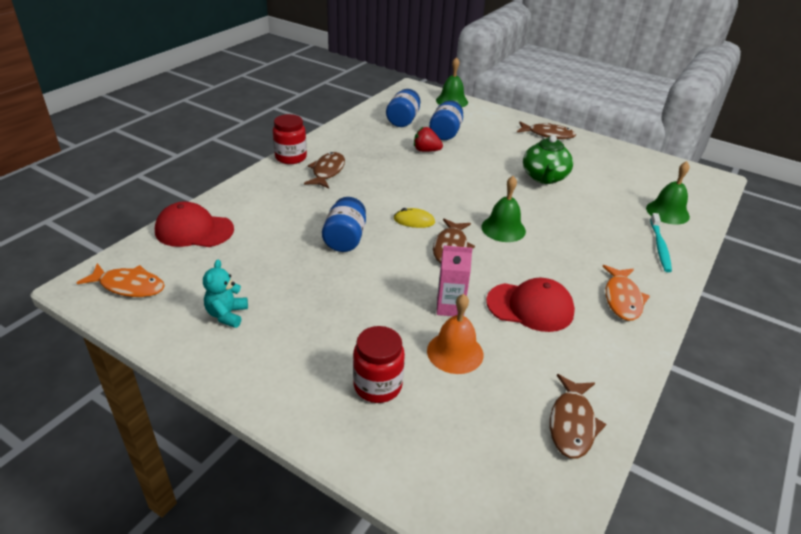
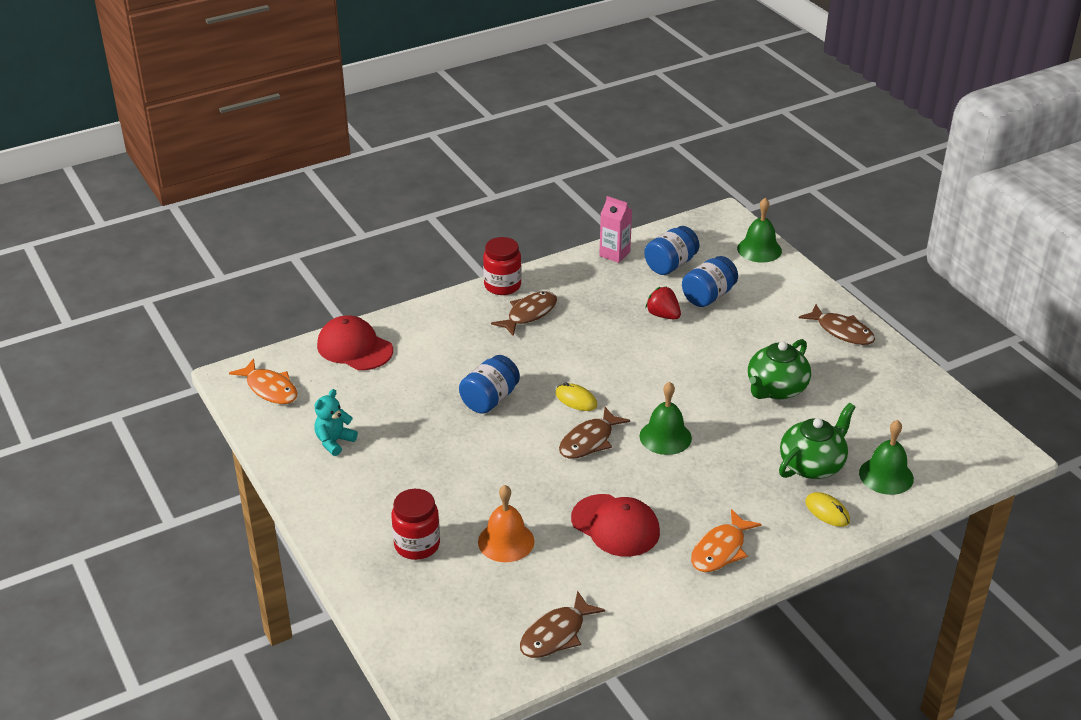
camera: 30 degrees right, 0 degrees up
pink carton [437,246,473,316] -> pink carton moved to [599,196,632,263]
turquoise toothbrush [650,213,672,272] -> yellow mouse [805,492,850,527]
none -> green teapot [779,403,855,479]

